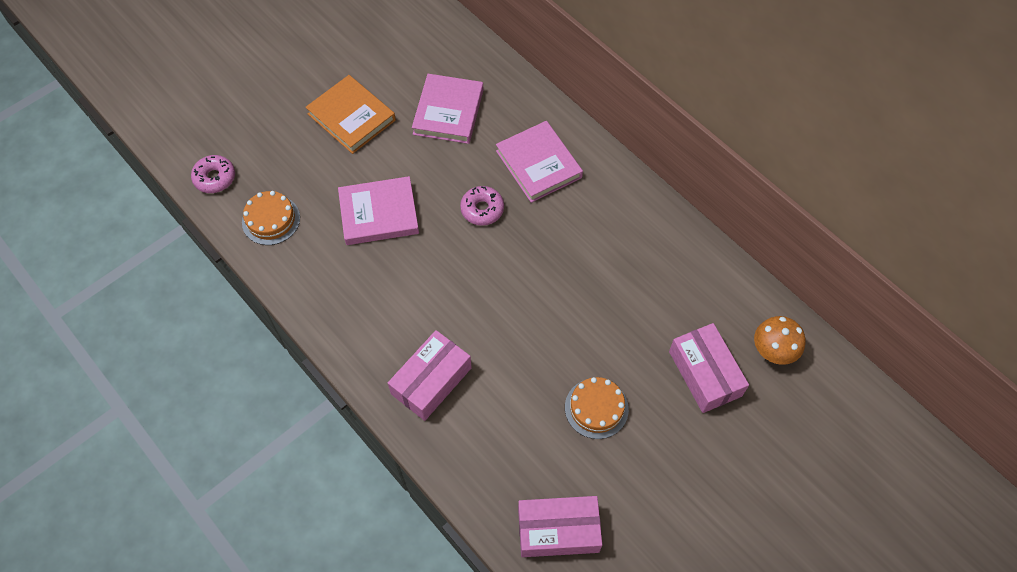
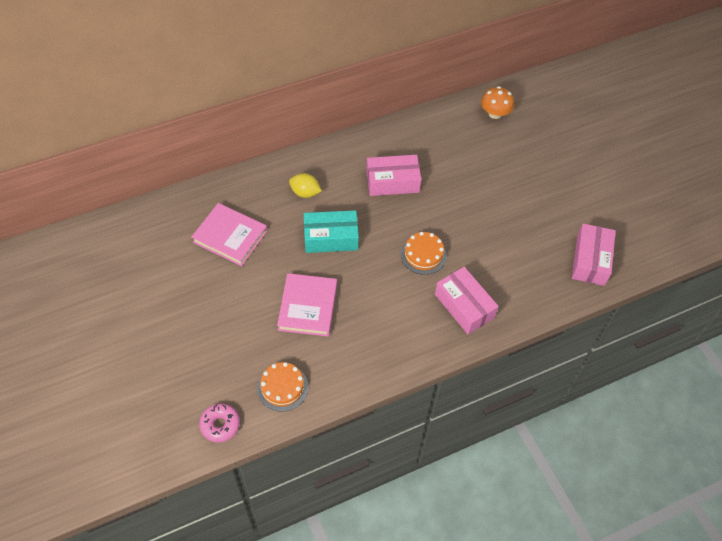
camera: 75 degrees left, 5 degrees down
orange book [306,75,396,154] -> none
pink donut [460,186,504,226] -> turquoise box [304,210,359,253]
pink book [496,121,583,203] -> yellow lemon [289,173,322,198]
orange cake [565,377,629,439] -> orange cake moved to [401,232,447,275]
pink box [669,323,749,413] -> pink box moved to [366,155,421,196]

